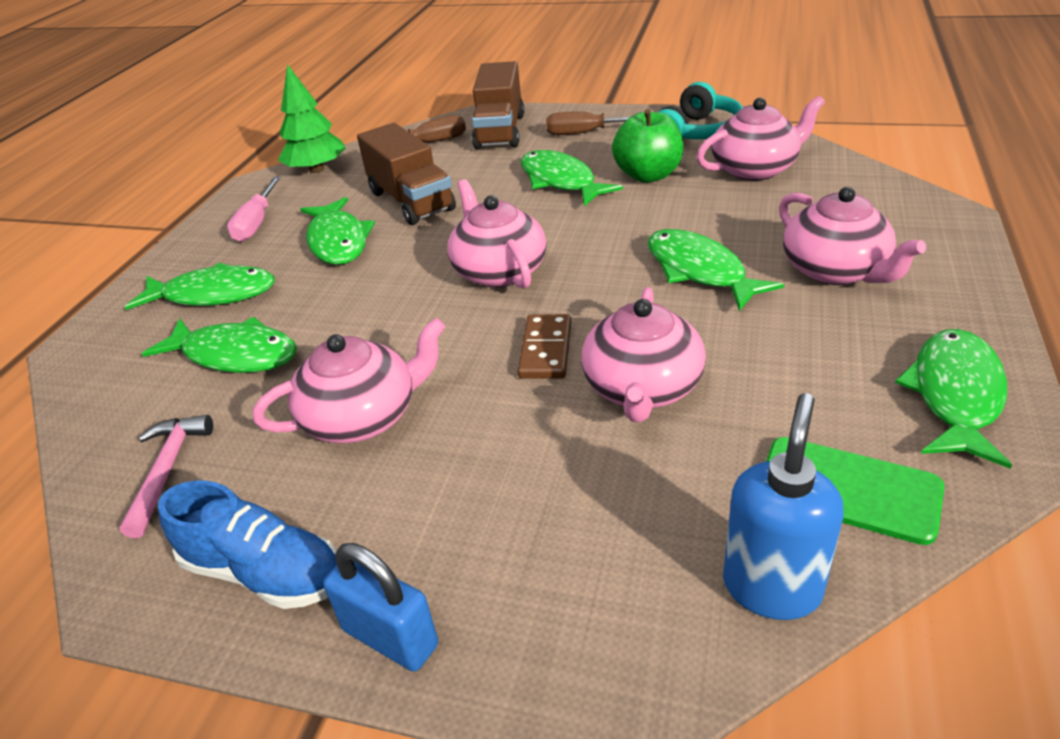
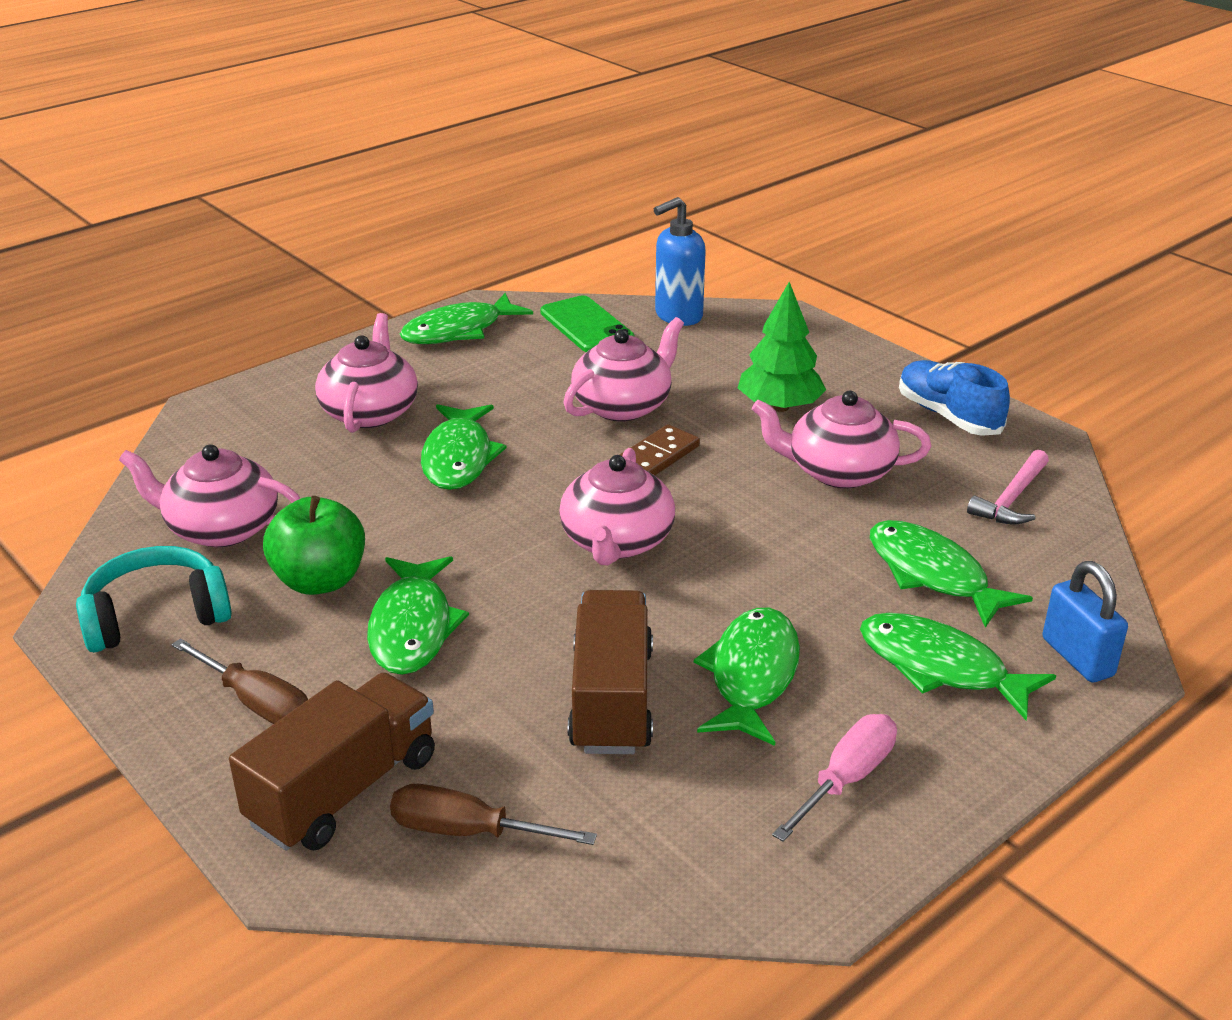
camera: 150 degrees left, 5 degrees down
green tree [278,64,346,173] -> green tree moved to [738,282,826,412]
blue padlock [323,543,438,672] -> blue padlock moved to [1043,561,1128,683]

